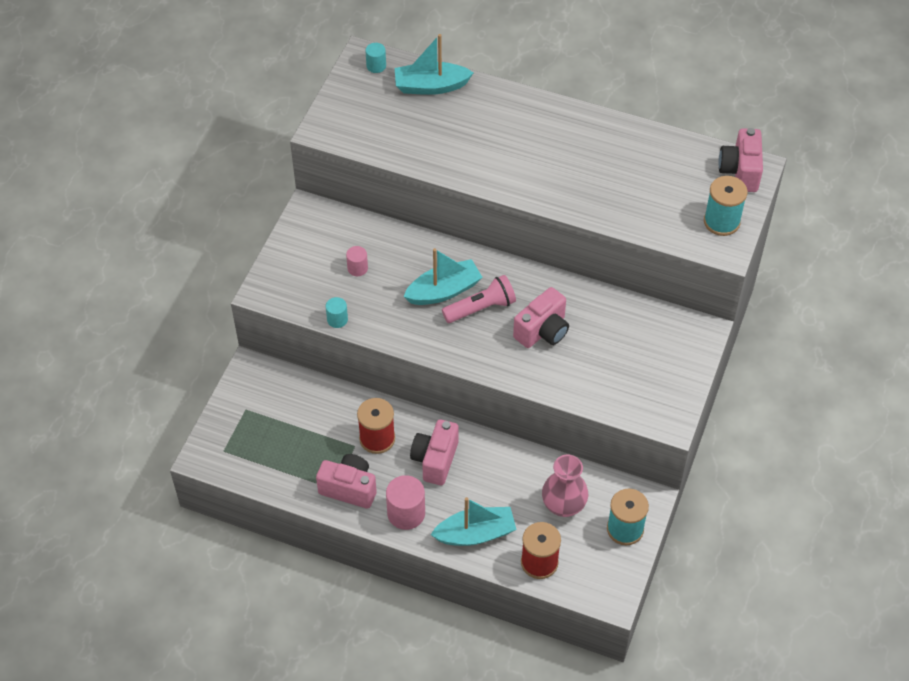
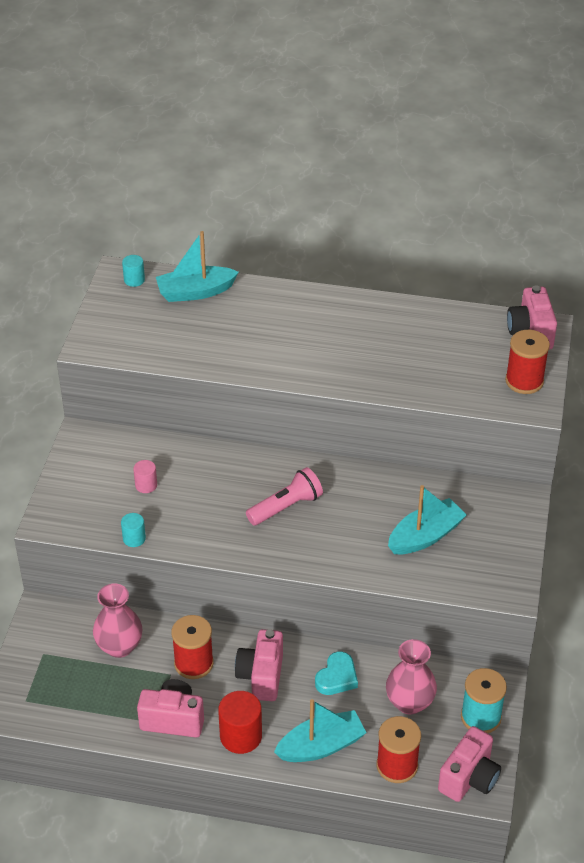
camera: 10 degrees left, 10 degrees down
pink cylinder [386,475,425,530] -> red cylinder [218,691,262,754]
turquoise boat [403,248,483,305] -> turquoise boat moved to [388,485,467,554]
pink camera [513,287,569,348] -> pink camera moved to [438,726,501,802]
turquoise spool [704,176,748,236] -> red spool [505,330,550,394]
none -> pink vase [93,583,142,658]
none -> turquoise heart [315,651,358,695]

